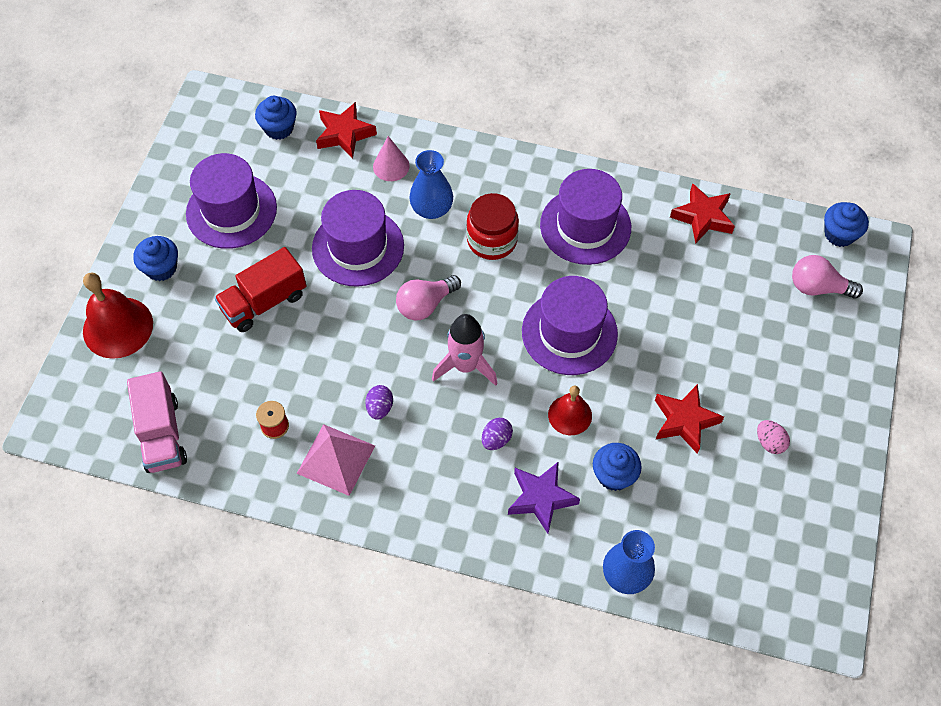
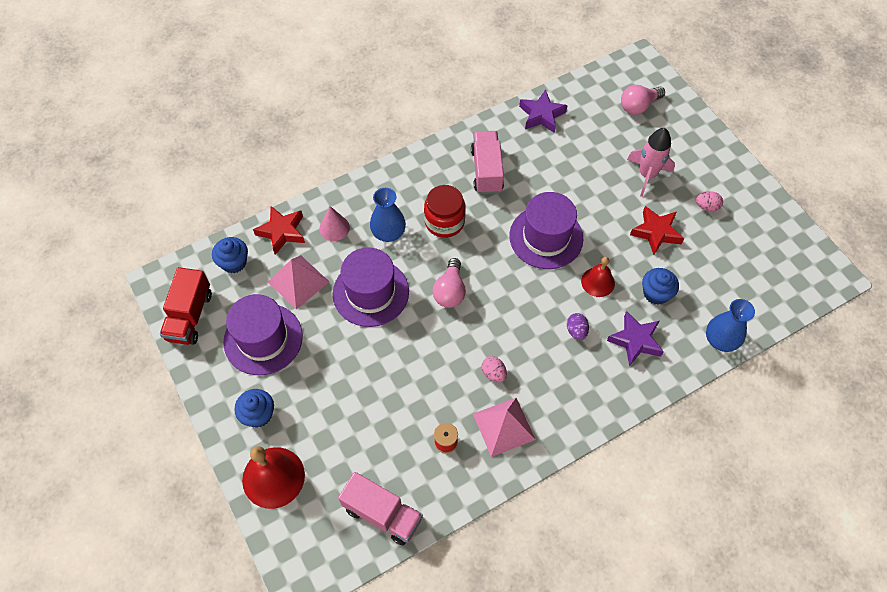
camera: 45 degrees left, 0 degrees up
red truck [214,247,307,332] -> red truck moved to [160,267,212,345]
purple egg [366,385,393,420] -> pink egg [481,356,507,383]
pink rocket [432,314,498,386] -> pink rocket moved to [627,128,675,197]
purple hat [540,169,631,265] -> pink truck [471,131,504,194]
red star [670,183,735,244] -> purple star [519,89,568,133]
blue cupcake [824,202,869,247] -> none
none -> pink pyramid [268,255,329,310]

